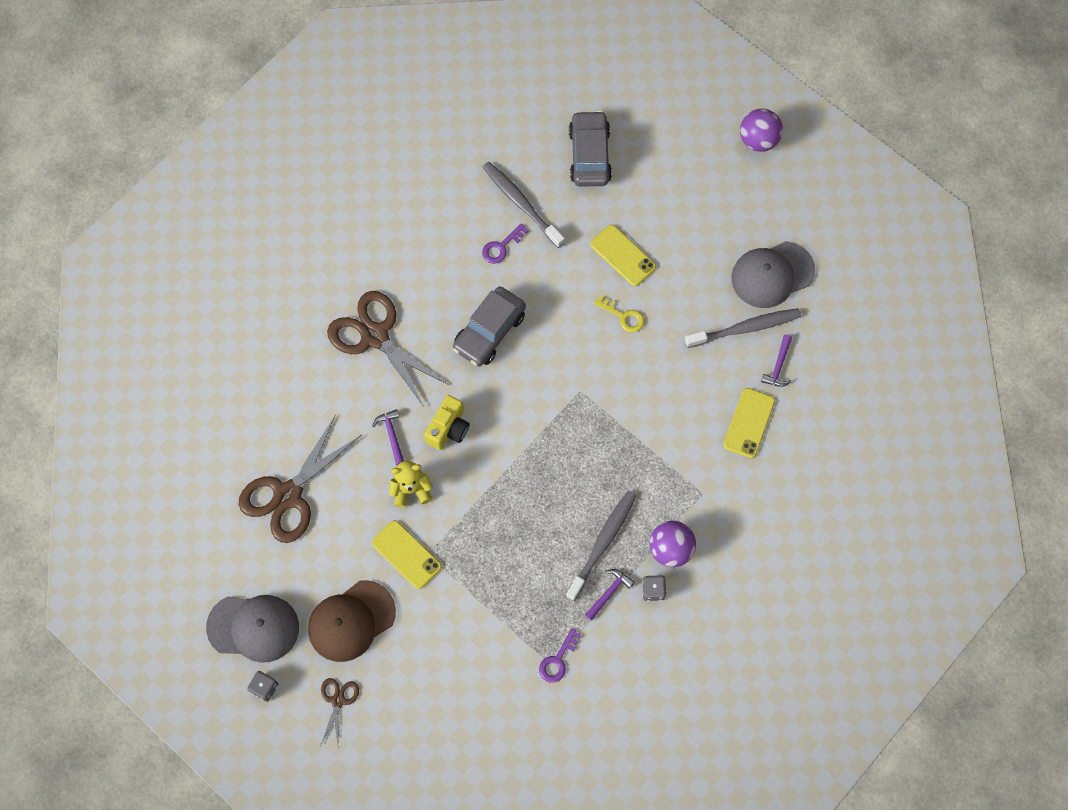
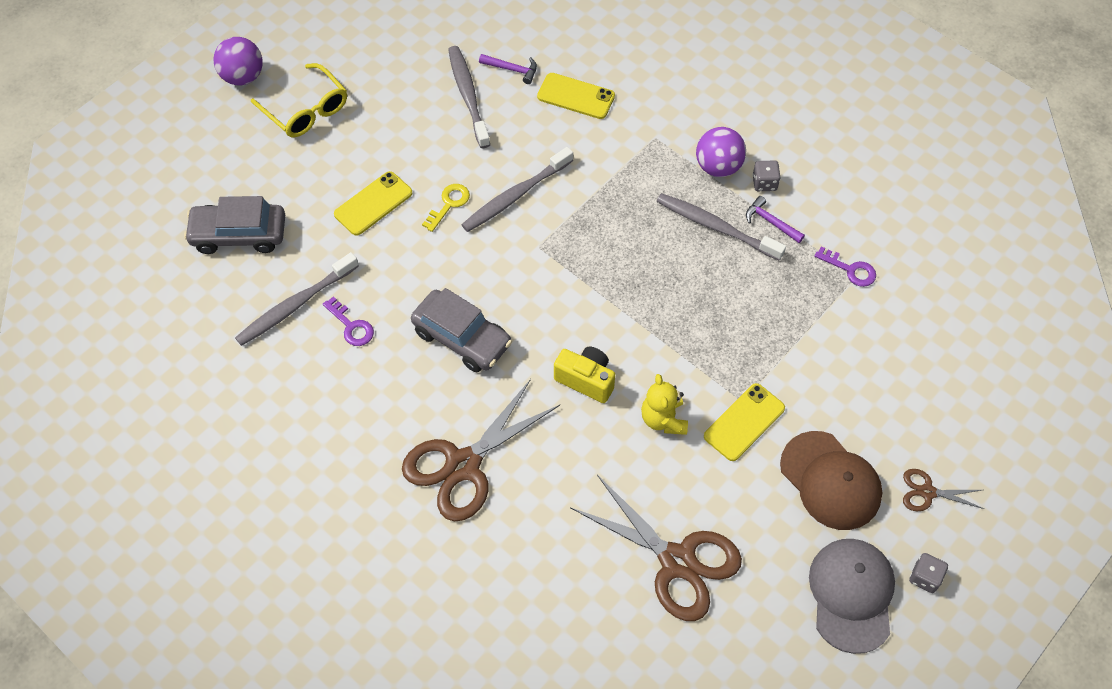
camera: 90 degrees left, 10 degrees down
purple hammer [372,409,404,465] -> none
grey cap [731,241,815,308] -> none
none -> yellow glasses [251,63,347,137]
none -> grey toothbrush [461,147,573,232]

